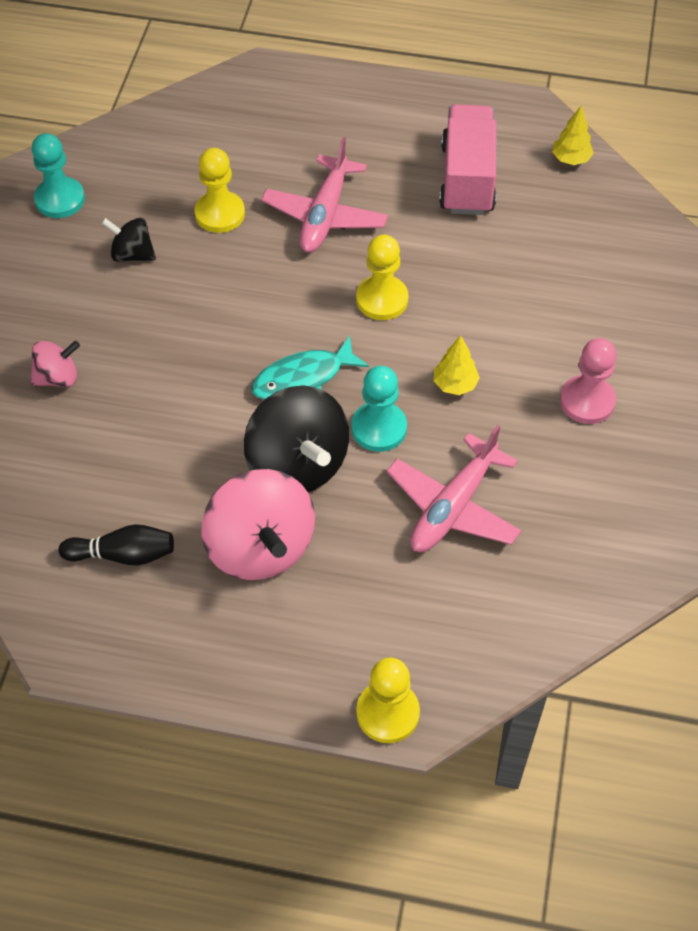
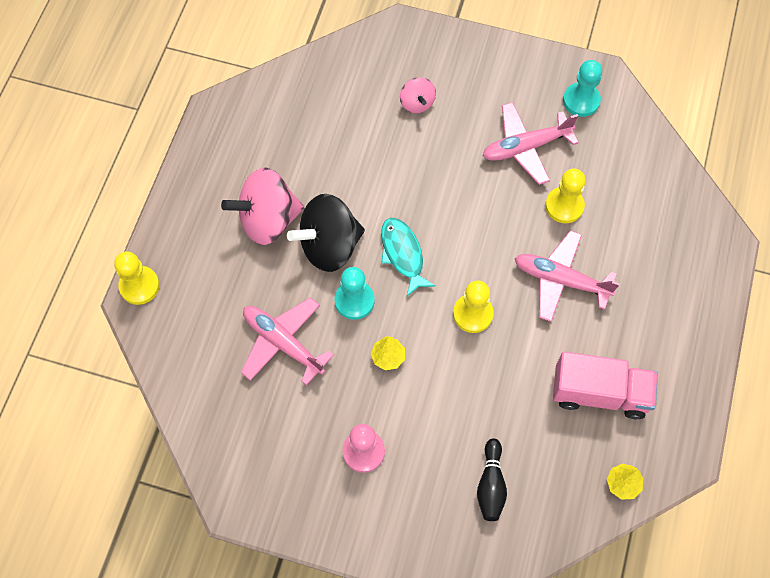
camera: 95 degrees right, 10 degrees up
black bowling pin [59,524,174,565] -> black bowling pin moved to [477,439,507,521]
black spinning top [102,218,156,262] -> pink plane [483,102,579,185]

